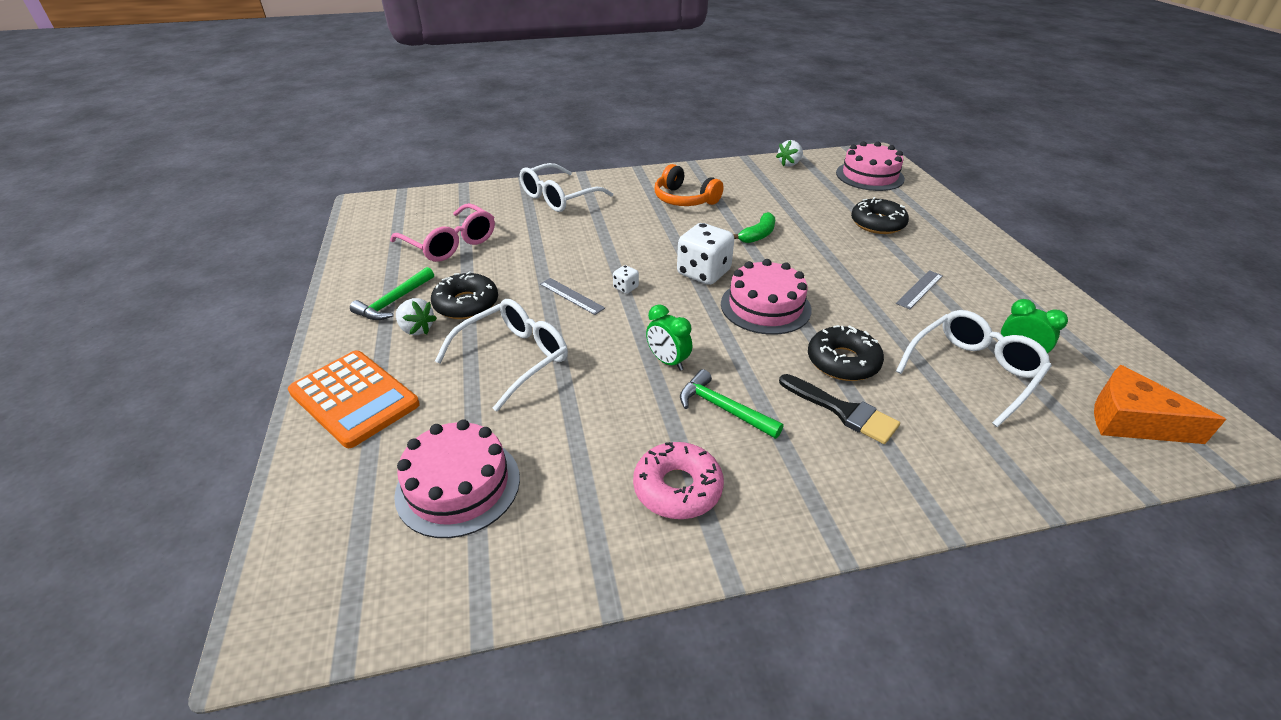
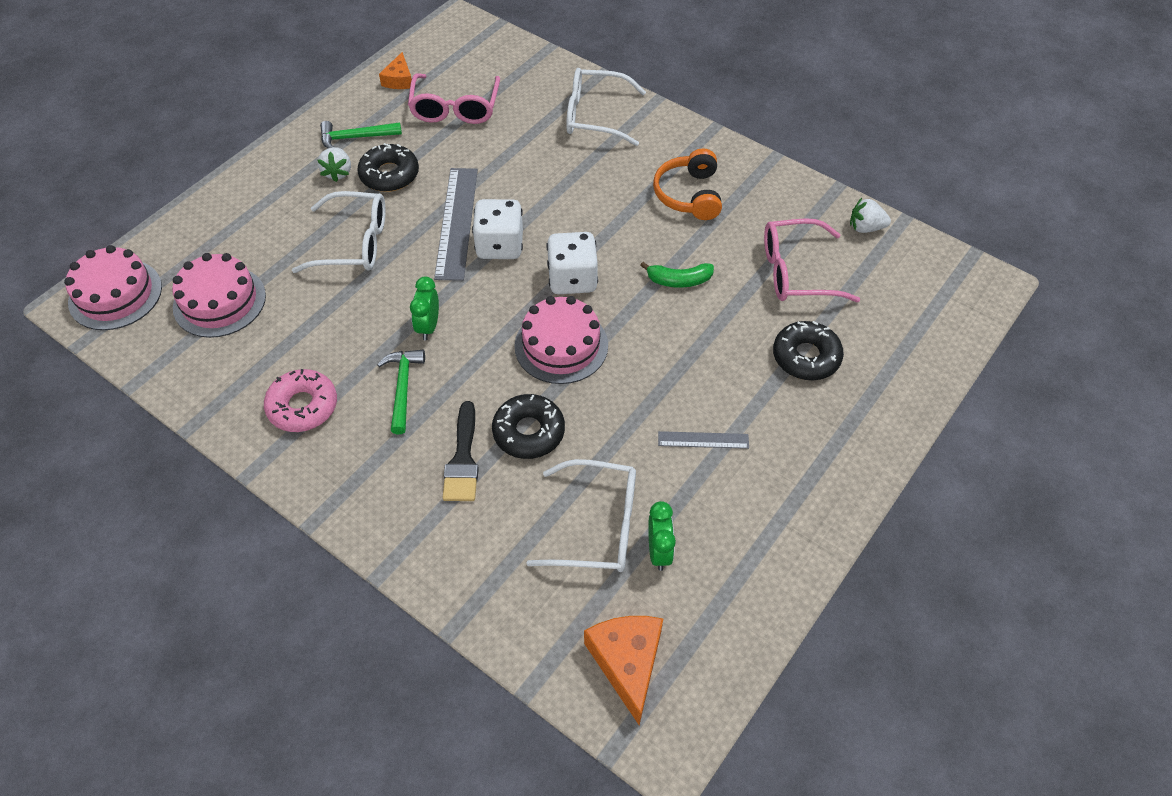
camera: 50 degrees right, 15 degrees up
orange calculator [288,351,420,448] -> none
grey ruler [540,278,605,315] -> grey ruler [434,168,478,281], size x1.96
white dice [613,265,639,294] -> white dice [472,199,523,259], size x2.24
pink cake [836,141,905,191] -> pink cake moved to [64,245,162,330]
none -> orange cheese [379,52,412,89]
none -> pink glasses [764,218,860,302]

